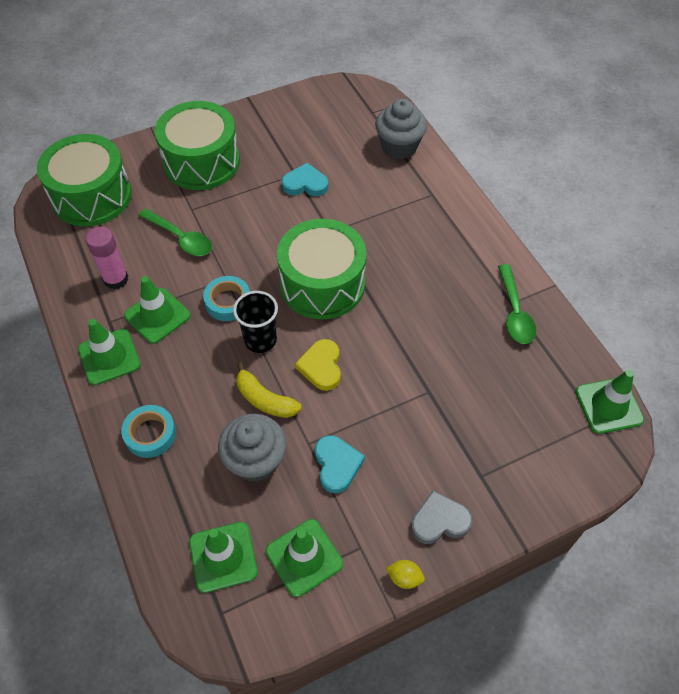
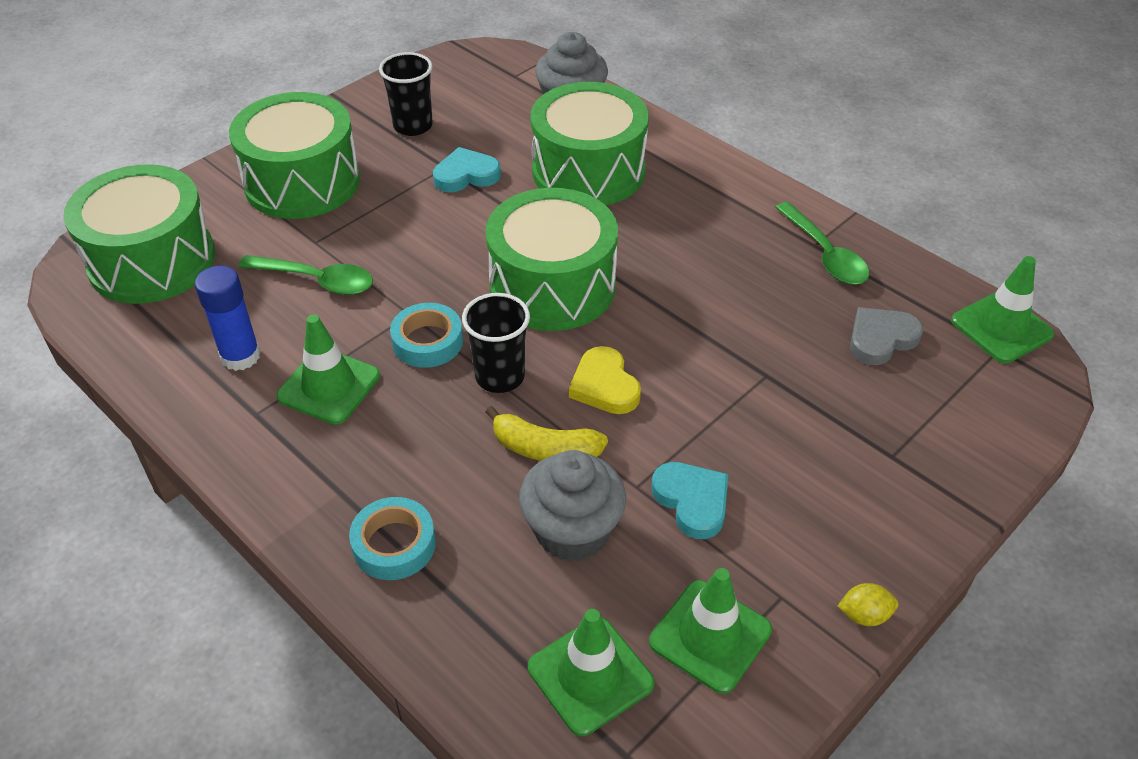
camera: 20 degrees left, 10 degrees down
green traffic cone [78,319,141,385] -> none
pink glue stick [85,227,128,289] -> blue glue stick [195,266,260,371]
grey heart [411,490,473,544] -> grey heart moved to [850,307,923,365]
none -> black cup [379,52,433,136]
none -> green drum [531,82,649,205]

